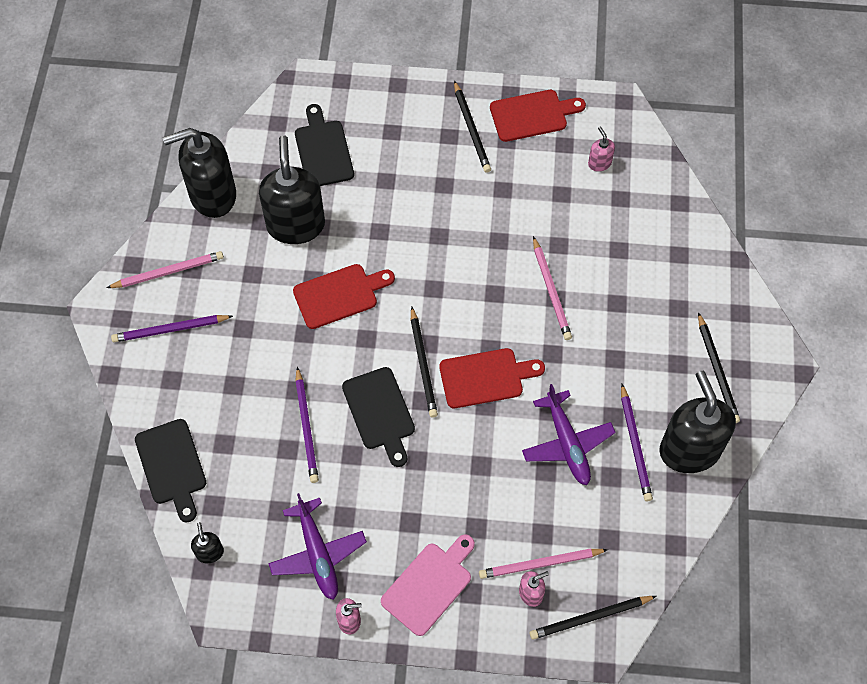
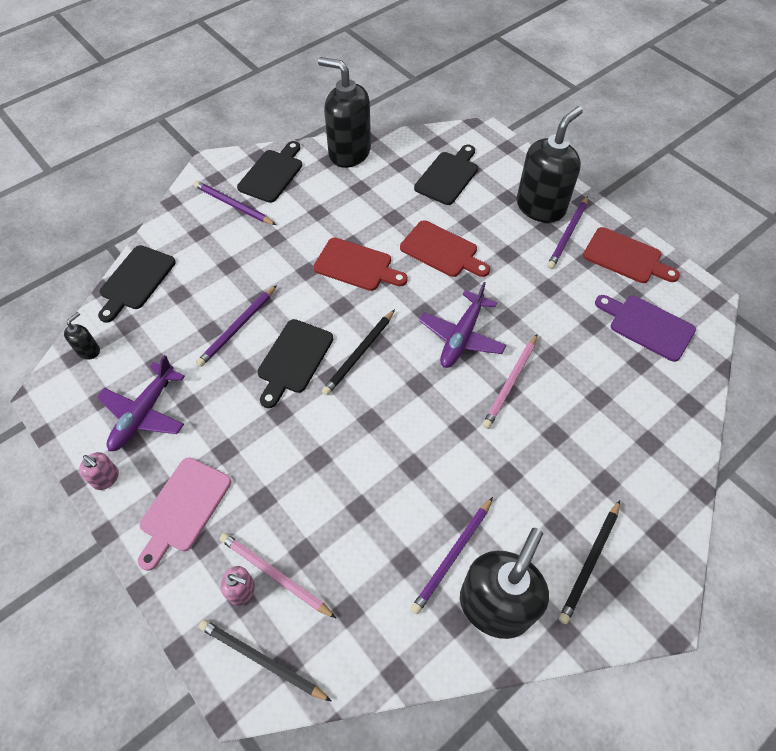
camera: 45 degrees right, 5 degrees down
pink pencil [107,251,224,288] -> black cutting board [237,141,302,203]
black soap dispenser [259,135,325,244] -> black soap dispenser moved to [517,106,583,223]
pink cutting board [381,534,475,636] -> pink cutting board turned 120 degrees clockwise [138,457,231,571]
red cutting board [439,348,545,408] -> red cutting board moved to [400,220,490,277]
black pencil [454,81,491,173] -> purple pencil [547,196,588,269]
purple plane [522,384,616,485] -> purple plane moved to [419,282,506,368]
pink soap dispenser [588,126,615,172] -> purple cutting board [595,295,696,362]

